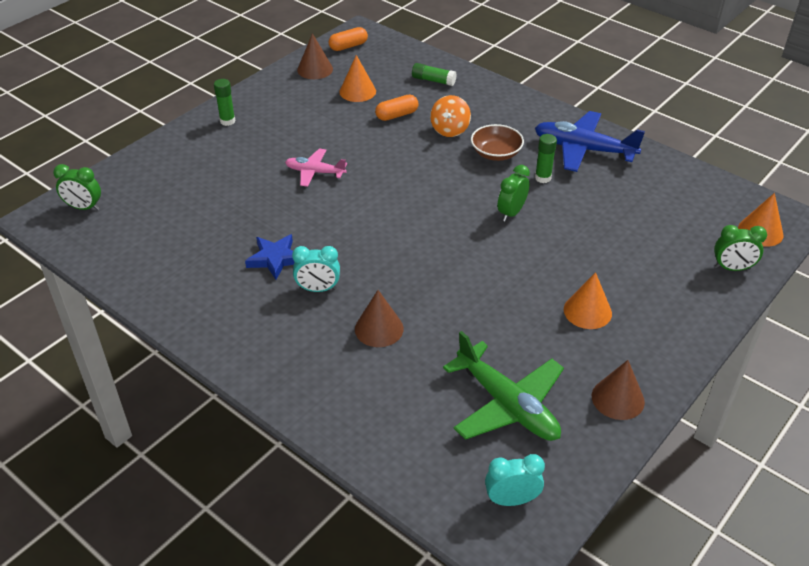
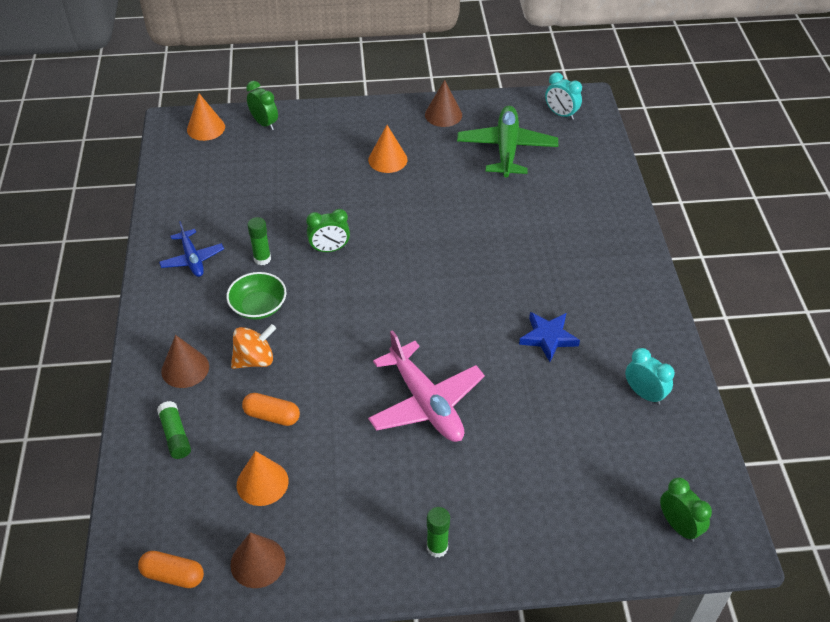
camera: 135 degrees left, 5 degrees up
pink plane [285,148,347,187] -> pink plane [368,330,485,442], size x1.73
turquoise clock [292,246,340,292] -> turquoise clock moved to [625,348,675,405]
brown cone [355,290,404,347] -> brown cone moved to [161,335,209,388]
brown bowl [471,124,524,161] -> green bowl [226,272,286,320]
blue plane [535,111,645,172] -> blue plane [159,221,224,277], size x0.58

